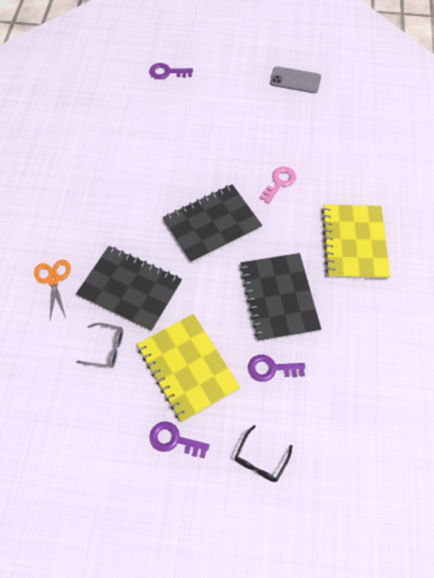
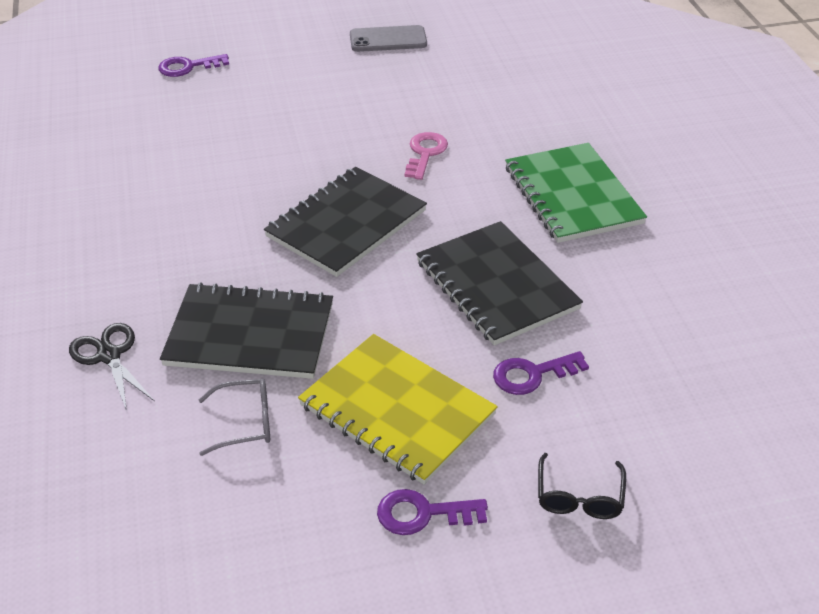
camera: 20 degrees left, 20 degrees down
orange scissors [34,260,71,319] -> black scissors [69,323,154,411]
yellow notebook [322,205,390,279] -> green notebook [505,143,647,243]

